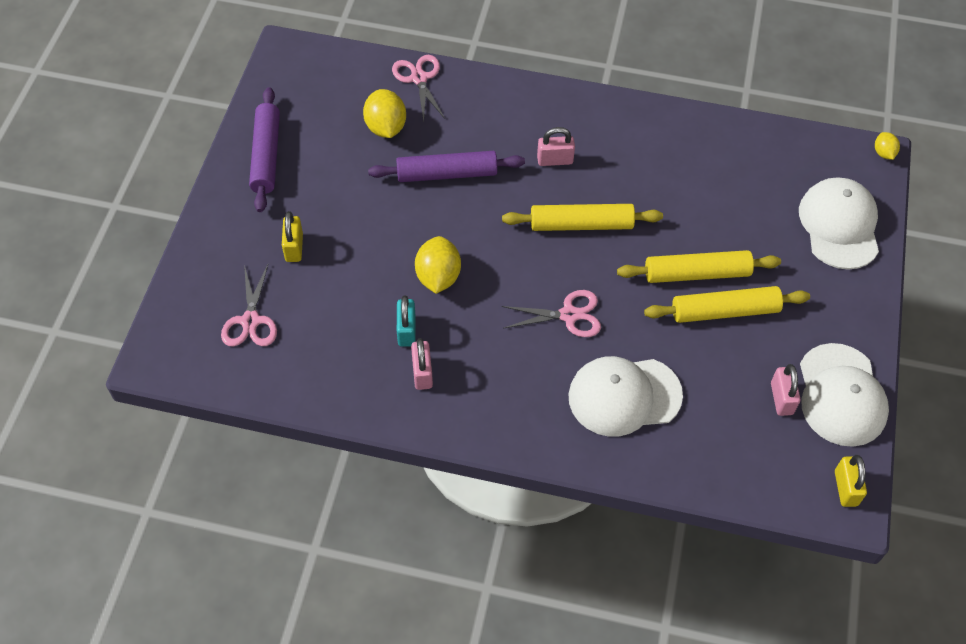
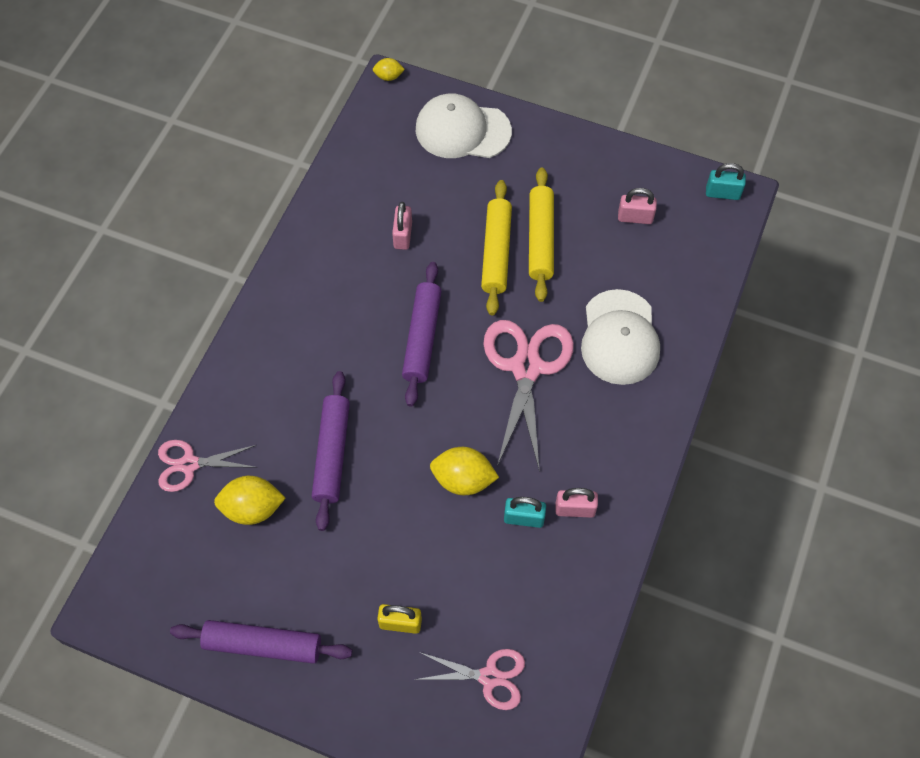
camera: 80 degrees left, 5 degrees up
yellow rolling pin [502,204,663,231] -> purple rolling pin [402,262,442,407]
pink scissors [502,290,601,337] -> pink scissors [483,320,574,468], size x1.69
pink padlock [537,127,575,166] -> pink padlock moved to [392,202,412,250]
white cap [800,343,889,447] -> none
yellow padlock [835,455,867,507] -> turquoise padlock [706,163,746,200]

